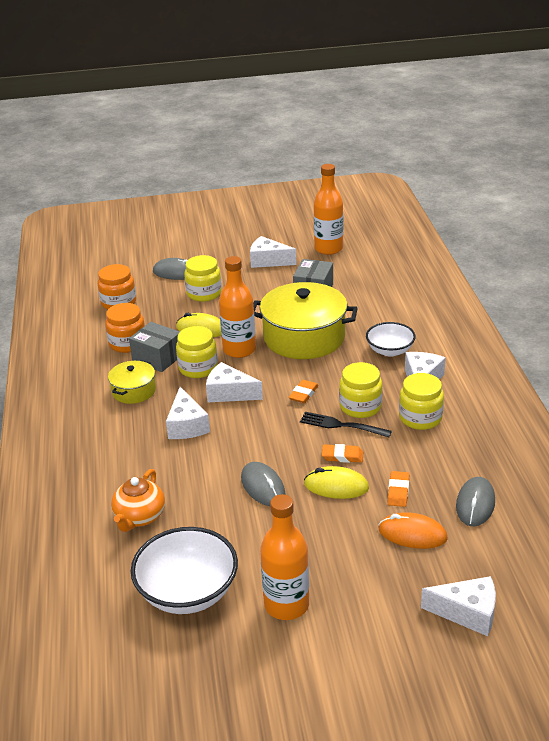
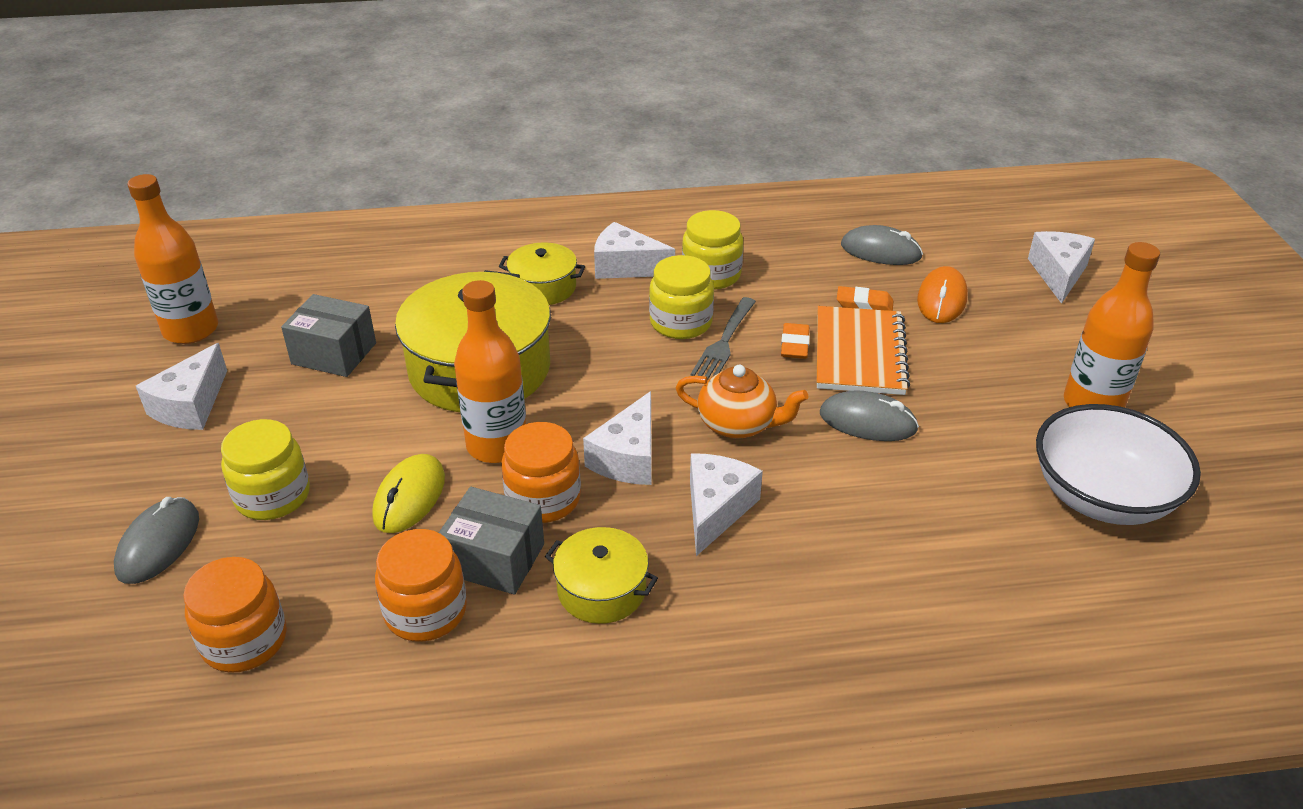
camera: 90 degrees left, 5 degrees up
orange teapot [111,469,165,532] -> orange teapot moved to [676,365,808,439]
grey box [129,322,180,372] -> grey box turned 75 degrees clockwise [439,487,544,595]
white cheese [166,387,210,439] -> white cheese turned 60 degrees counterclockwise [690,453,763,556]
yellow jar [176,326,218,378] -> orange jar [501,422,581,523]
grey mouse [241,462,286,506] -> grey mouse turned 45 degrees clockwise [820,390,919,441]
orange eraser [289,380,319,403] -> none
black fork [300,412,392,437] -> grey fork [691,297,756,380]
yellow mouse [304,466,369,499] -> orange notebook [817,306,910,395]
white bowl [366,322,416,357] -> yellow pot [499,242,585,305]

